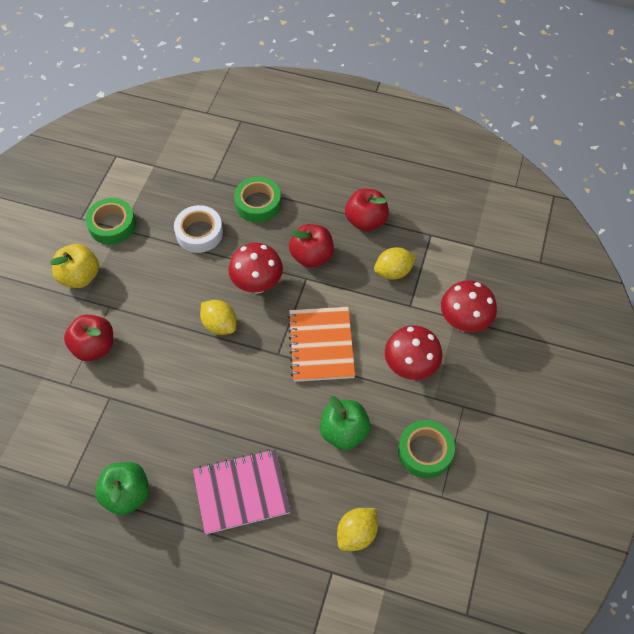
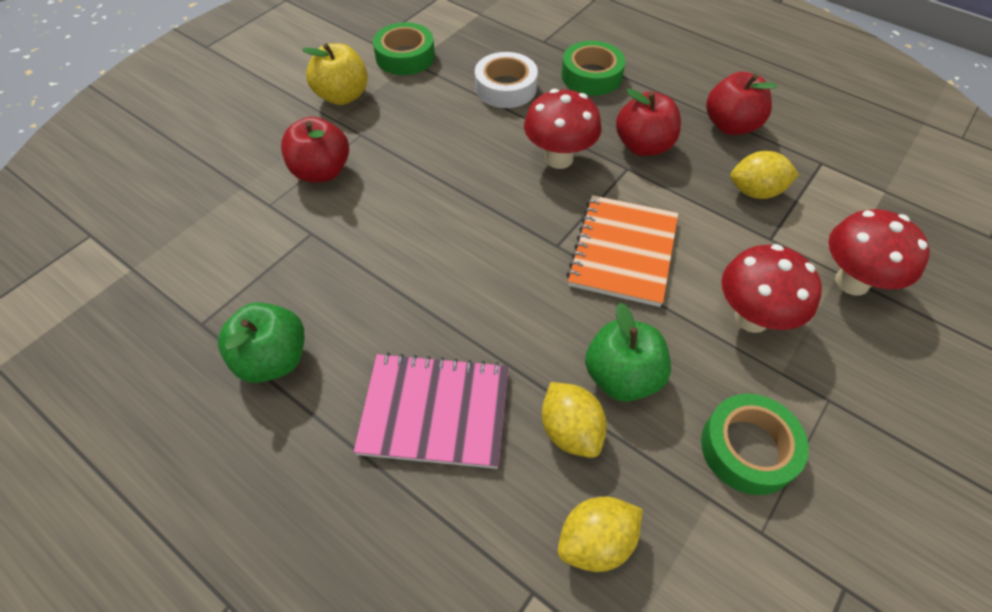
camera: 20 degrees right, 5 degrees down
yellow lemon [200,300,237,335] -> yellow lemon moved to [542,382,607,458]

